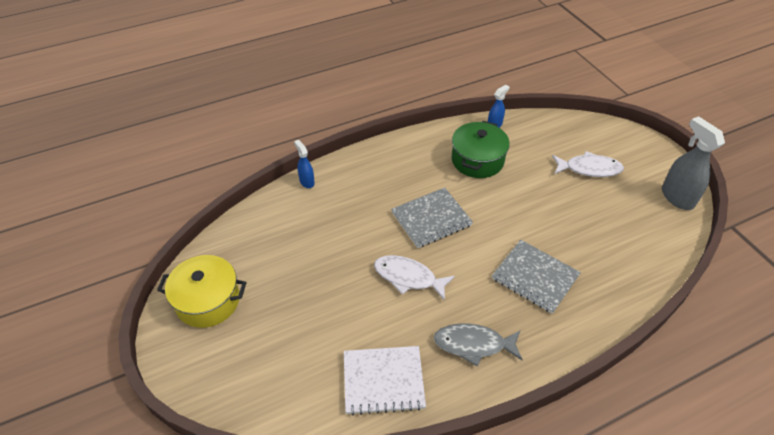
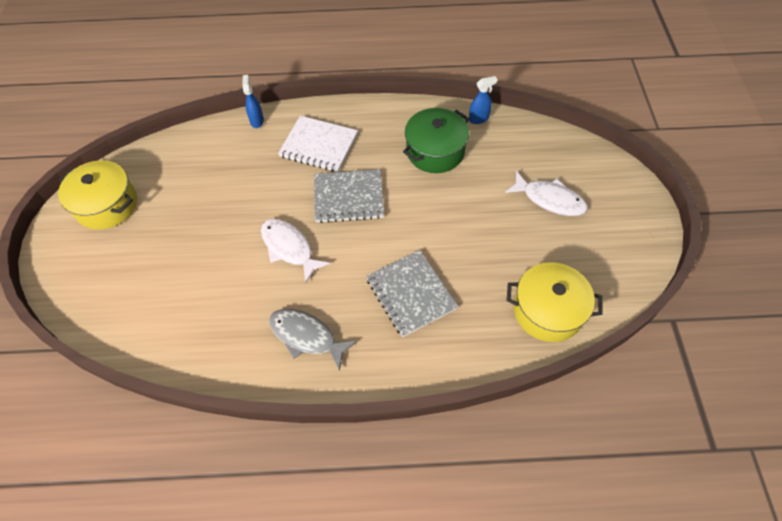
camera: 25 degrees right, 10 degrees up
white notebook [344,346,426,415] -> white notebook moved to [278,116,358,172]
grey spray bottle [662,116,725,210] -> none
none -> yellow pot [506,262,603,342]

